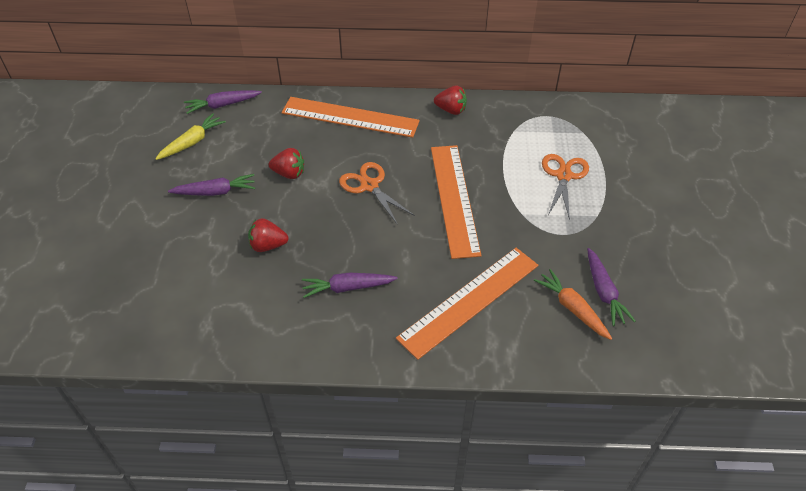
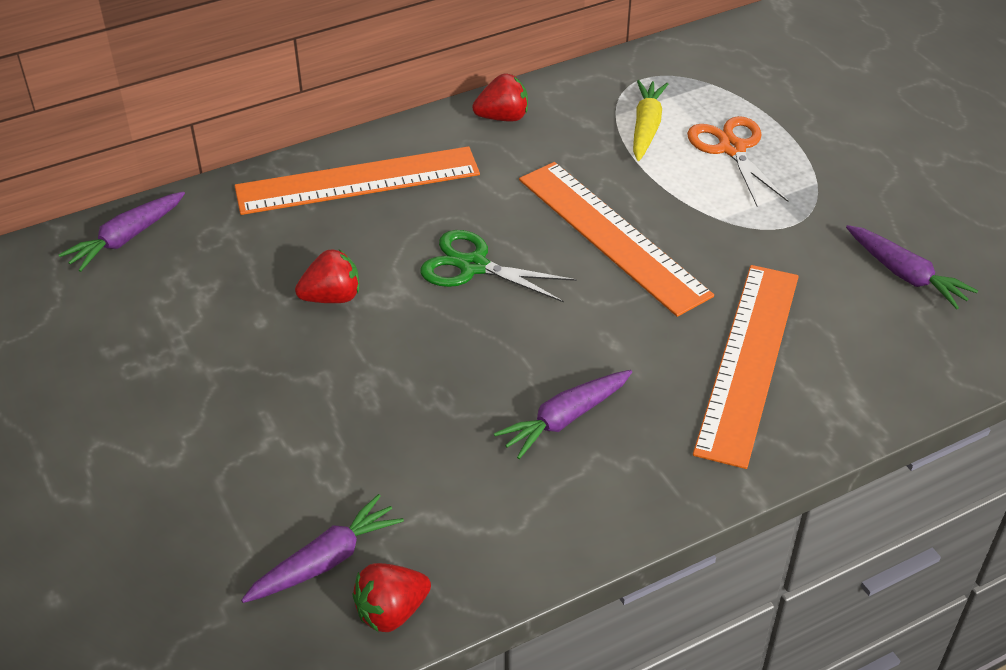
camera: 30 degrees left, 5 degrees down
yellow carrot [155,113,226,160] -> yellow carrot moved to [633,80,668,161]
purple carrot [168,174,255,196] -> purple carrot moved to [241,494,404,603]
red strawberry [248,218,289,252] -> red strawberry moved to [352,563,431,632]
orange scissors [339,162,415,225] -> green scissors [420,230,576,303]
orange carrot [534,269,612,340] -> none

